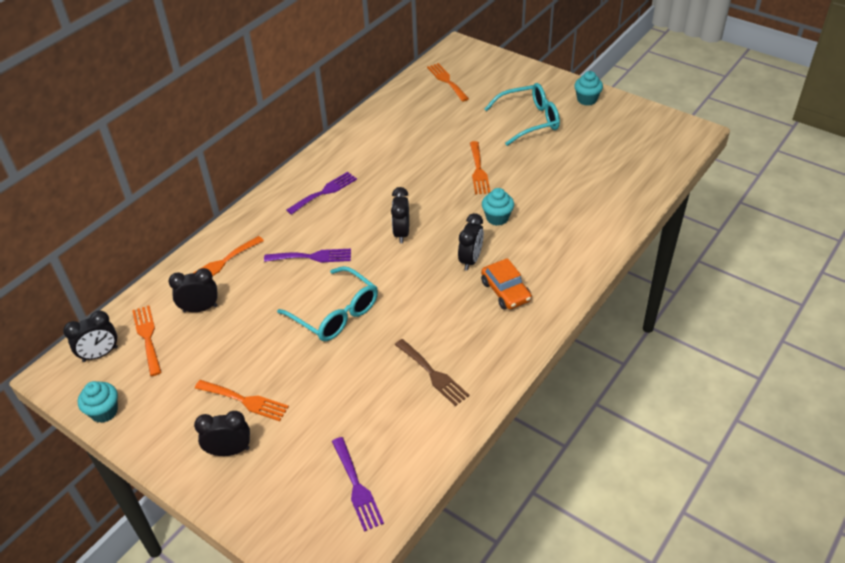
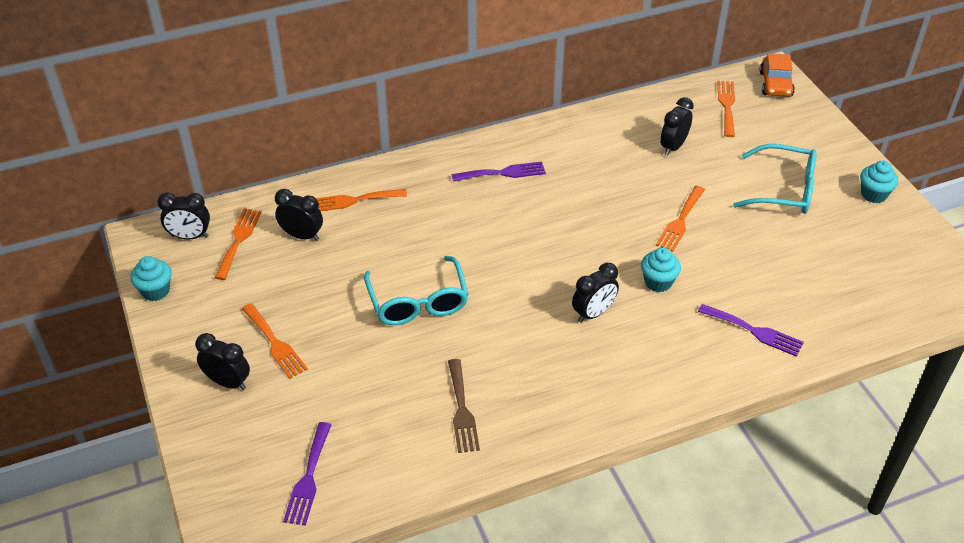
camera: 30 degrees right, 0 degrees up
purple fork [264,249,351,263] -> purple fork moved to [698,304,804,357]
black clock [391,187,409,243] -> black clock moved to [660,97,694,156]
orange car [481,258,532,310] -> orange car moved to [759,53,795,97]

